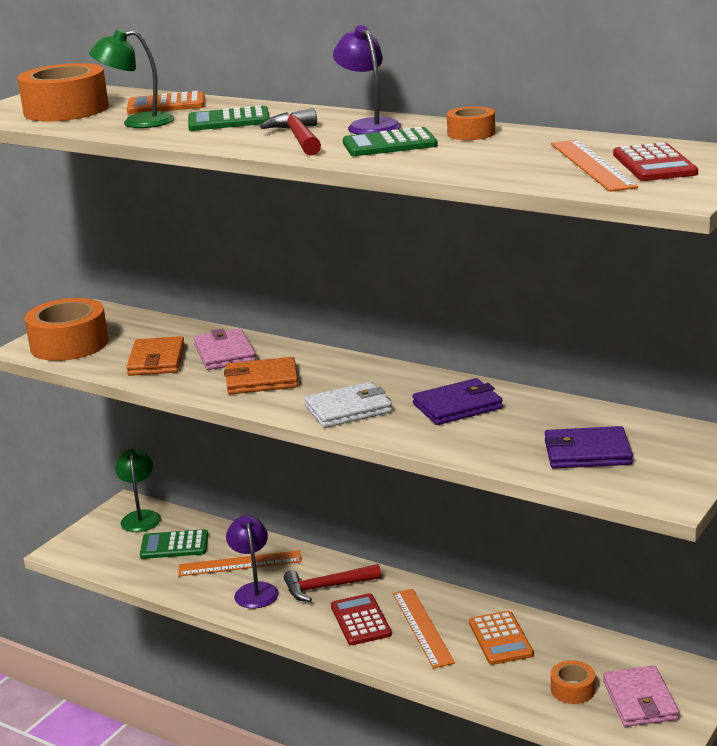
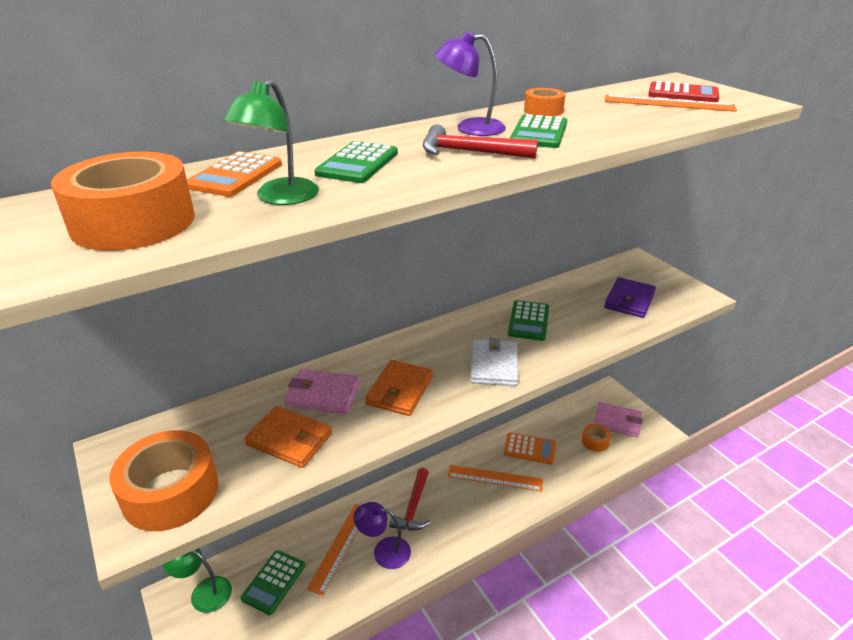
camera: 65 degrees left, 10 degrees up
red calculator [331,593,392,645] -> none
purple wallet [412,378,503,425] -> green calculator [508,300,549,341]

